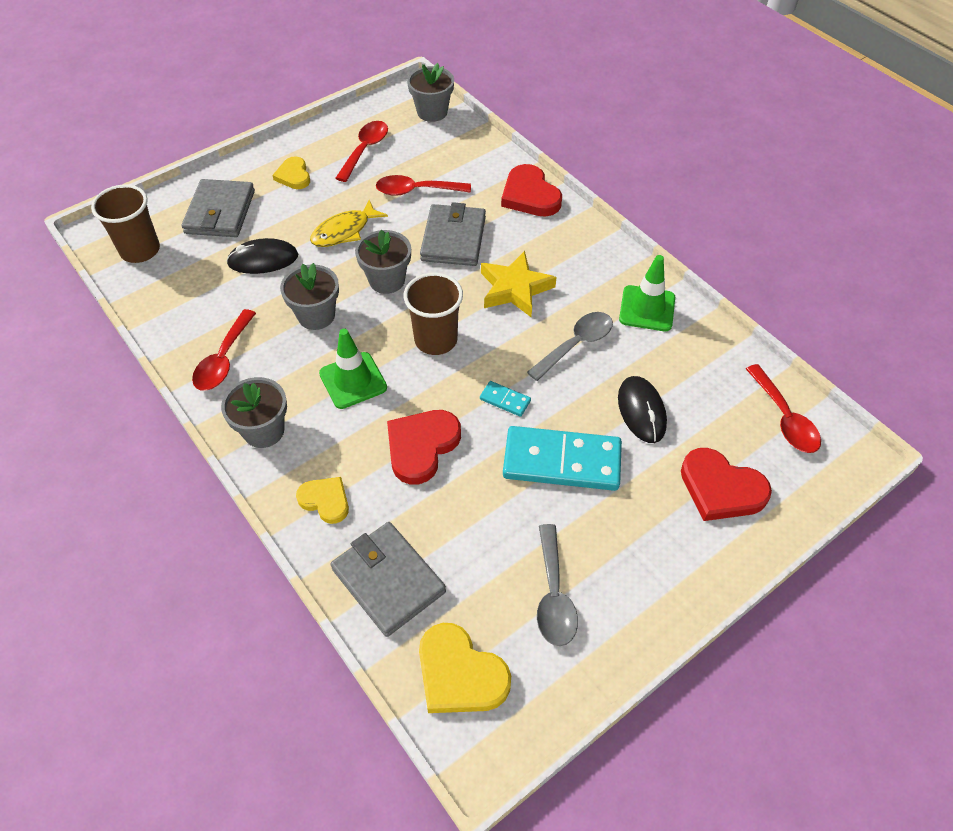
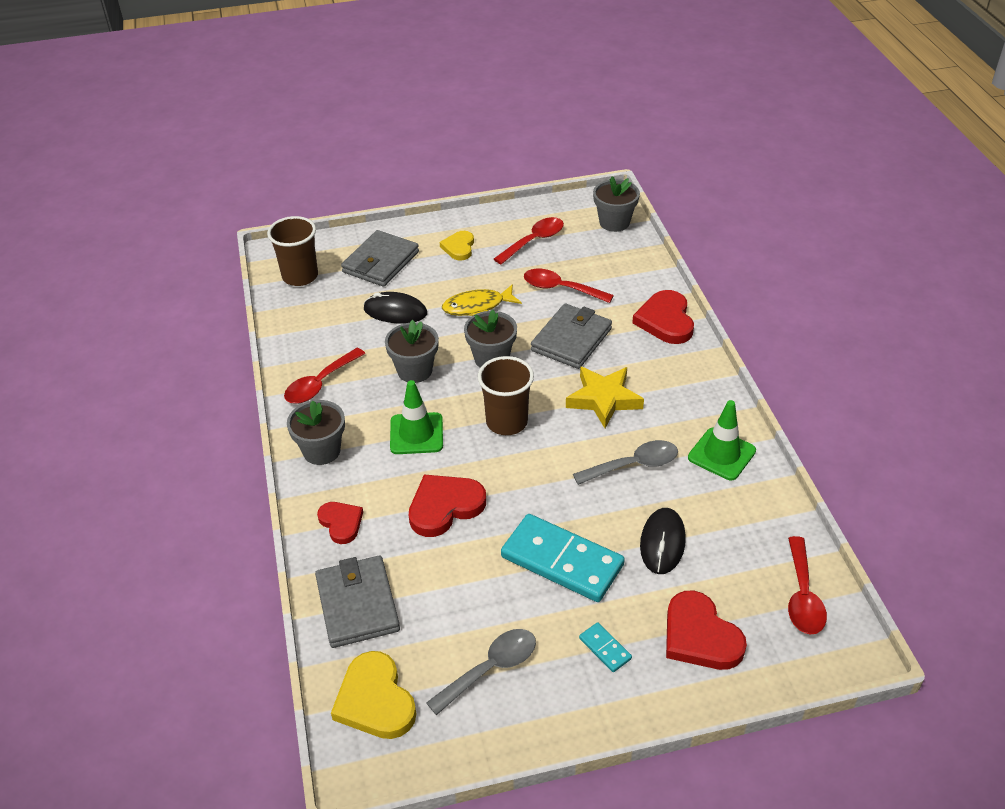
camera: 25 degrees right, 10 degrees down
yellow heart [296,477,349,524] -> red heart [317,502,363,544]
turquoise domino [480,381,531,417] -> turquoise domino moved to [579,622,632,672]
grey spoon [537,524,578,646] -> grey spoon turned 150 degrees counterclockwise [426,629,536,715]

